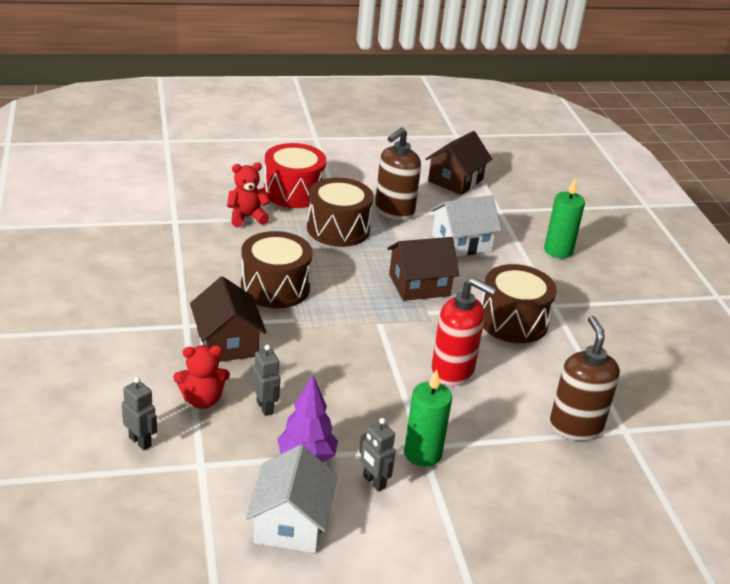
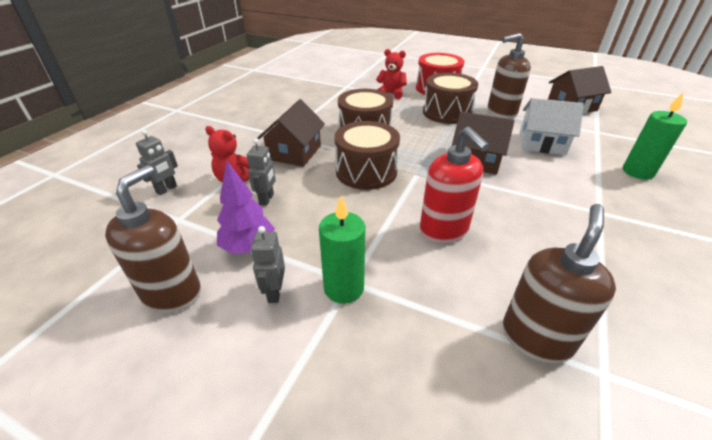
camera: 40 degrees right, 5 degrees up
grey robot [122,377,157,450] -> grey robot turned 45 degrees clockwise [136,130,178,195]
white house [246,445,338,553] -> brown soap dispenser [105,165,201,313]
brown drum [481,264,557,343] -> brown drum moved to [335,121,400,190]

